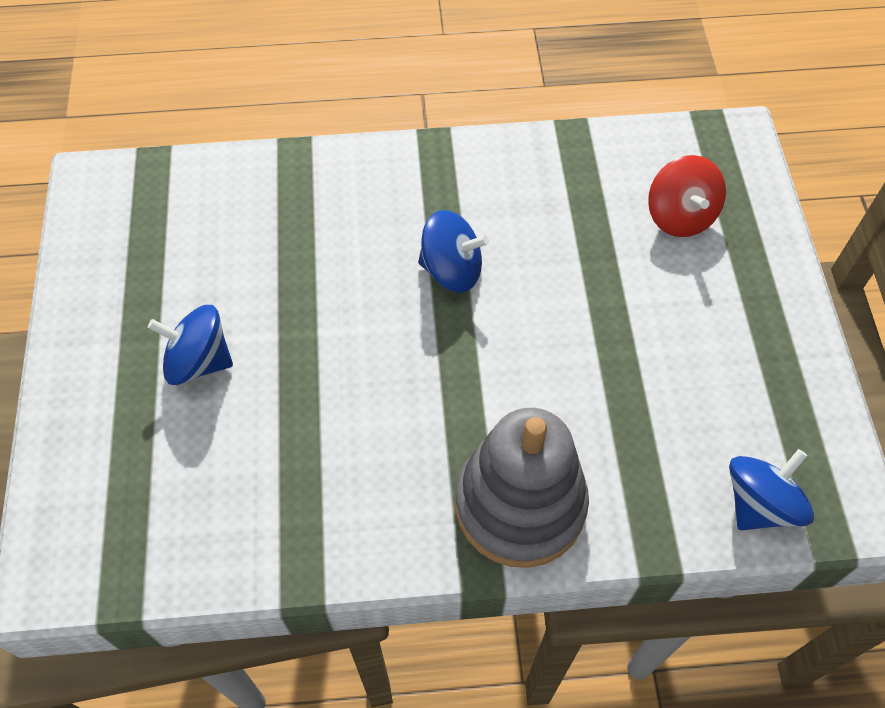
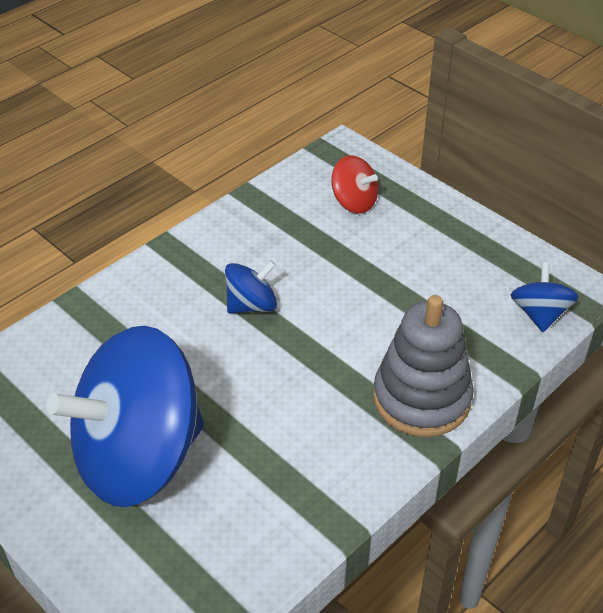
camera: 40 degrees left, 15 degrees down
blue spinning top [148,305,233,385] -> blue spinning top [46,326,204,507], size x2.32

